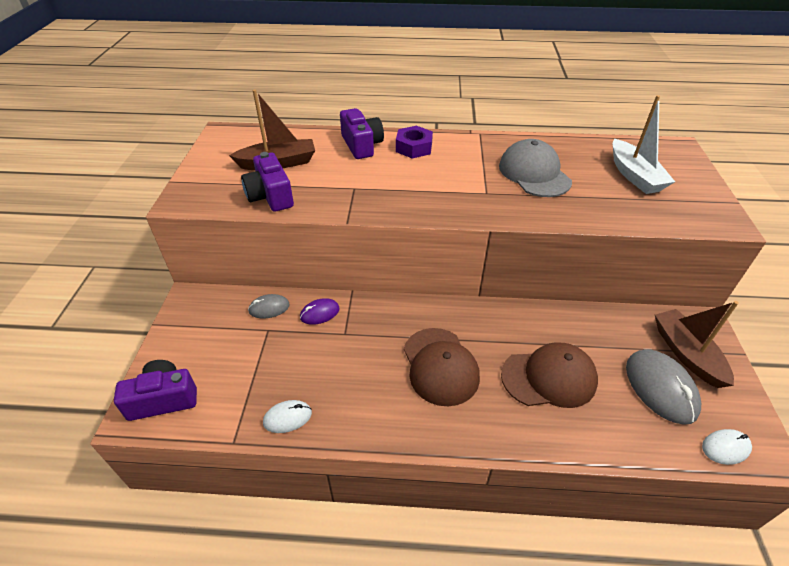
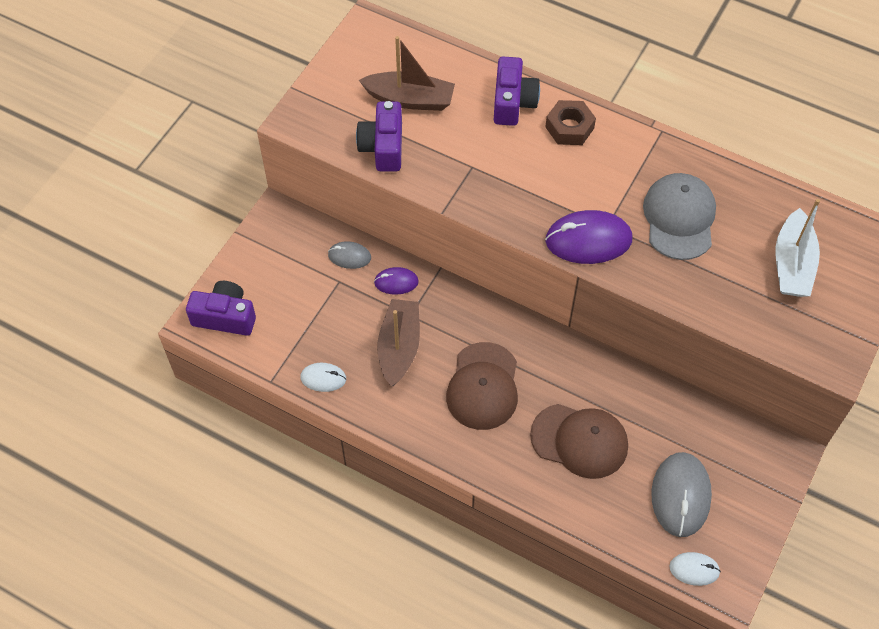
camera: 25 degrees right, 15 degrees up
purple nut [396,126,433,158] -> brown nut [545,100,596,145]
brown boat [655,301,738,388] -> brown boat moved to [377,299,420,387]
none -> purple mouse [545,210,633,264]

